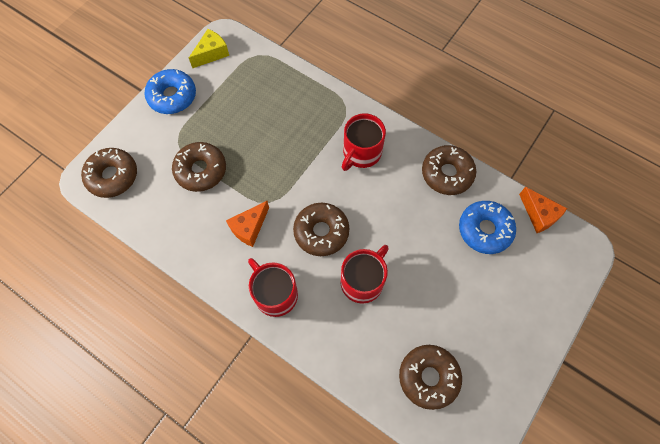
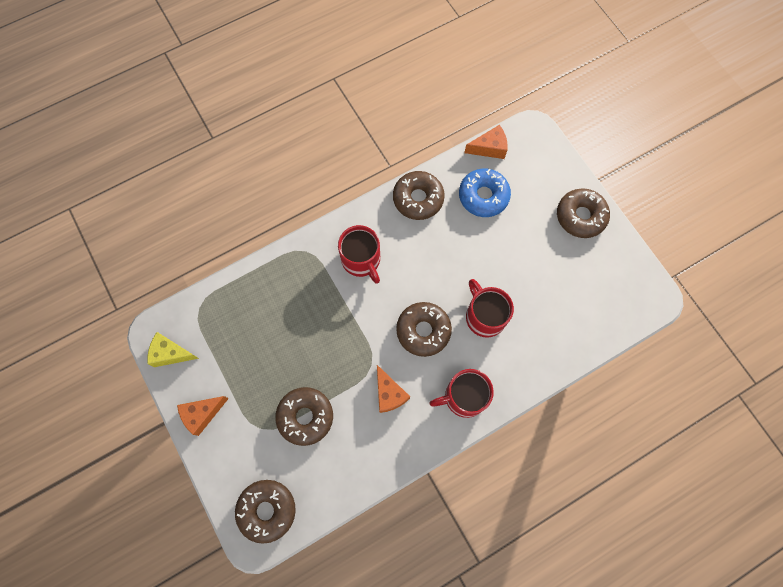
camera: 65 degrees left, 5 degrees up
blue donut [144,69,196,114] -> orange cheese [177,396,229,436]
yellow cheese [189,29,229,68] -> yellow cheese turned 60 degrees counterclockwise [147,332,199,367]
brown donut [399,345,462,410] -> brown donut moved to [557,188,610,238]

